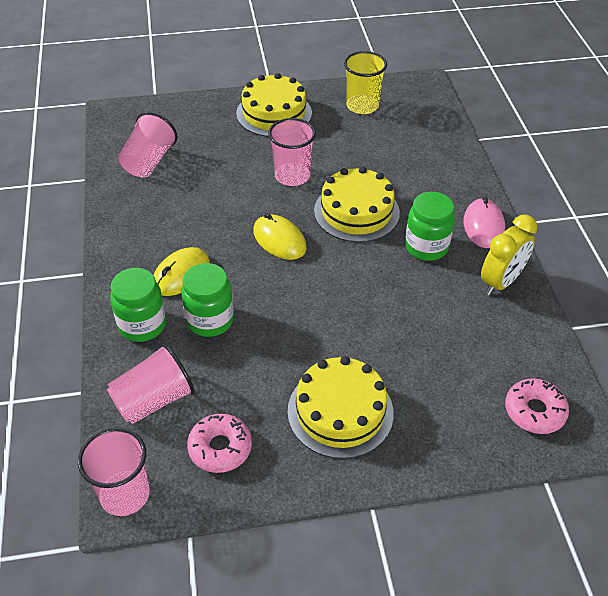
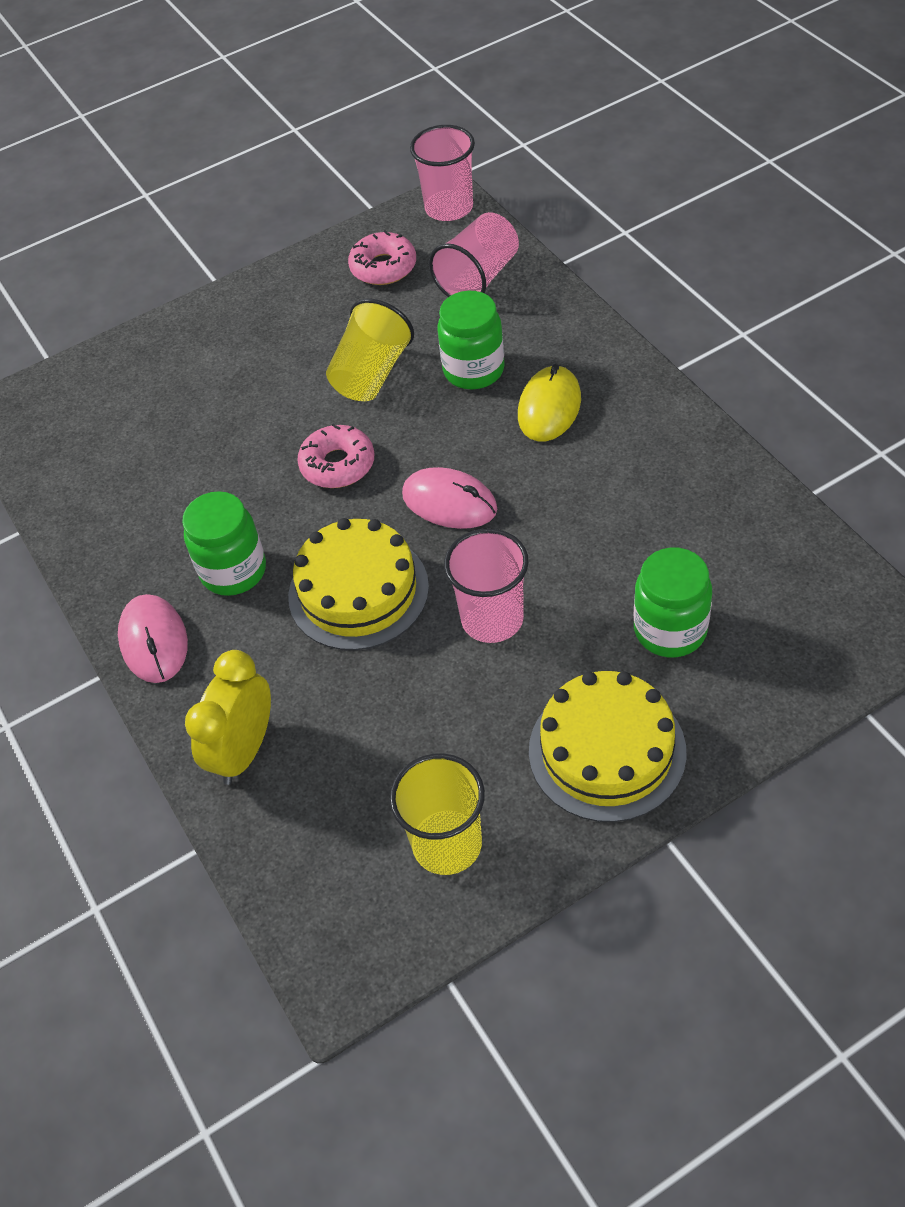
camera: 165 degrees right, 5 degrees up
green jar [110,268,166,342] -> green jar moved to [634,547,712,657]
pink cup [118,112,177,177] -> none
yellow mouse [253,213,307,260] -> pink mouse [402,467,497,529]
yellow cake [287,356,394,459] -> none
yellow clock [481,214,538,295] -> yellow clock moved to [185,650,271,785]
pink donut [505,378,569,434] -> pink donut moved to [297,423,374,488]
none -> yellow cup [326,299,414,401]

